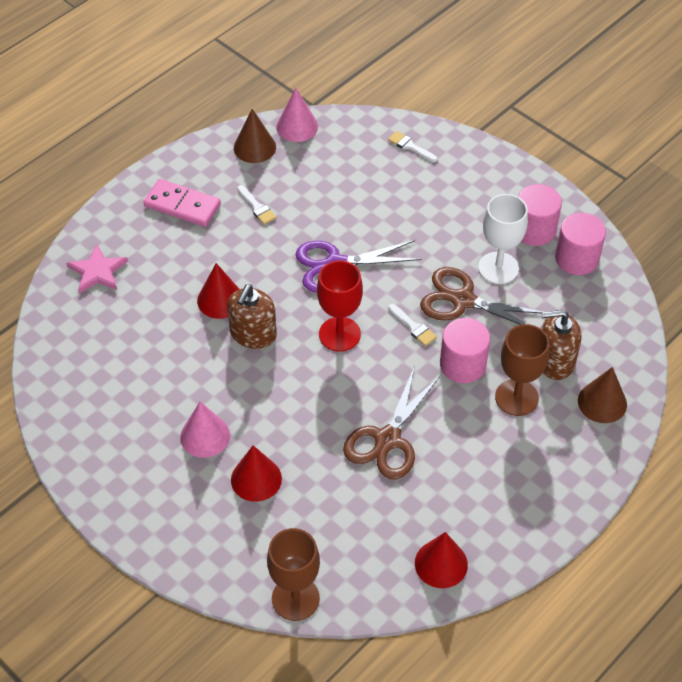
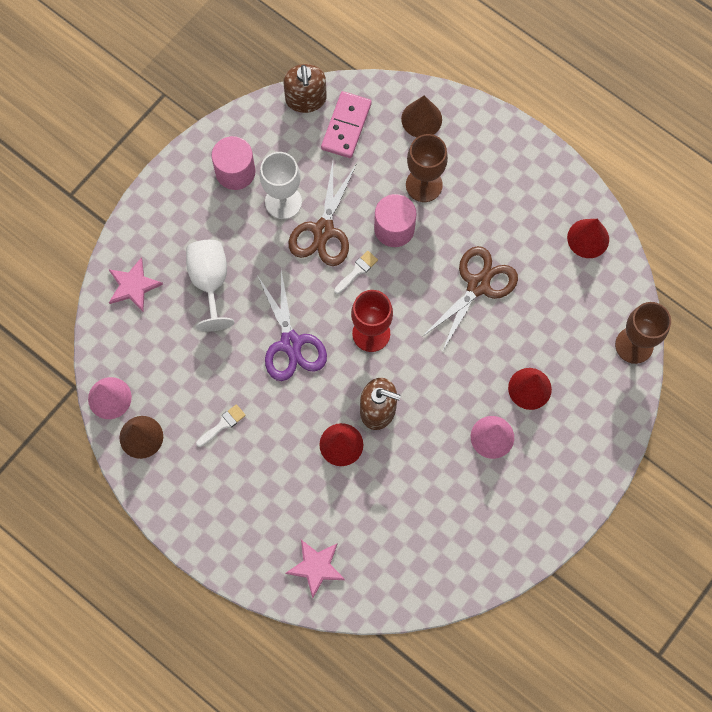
camera: 95 degrees left, 20 degrees up
pink domino [144,179,221,227] -> pink domino moved to [321,91,372,158]
brown scissors [343,366,440,479] -> brown scissors turned 75 degrees counterclockwise [422,246,518,352]
white brush [388,131,438,162] -> pink star [109,257,163,312]
brown soap dispenser [541,310,582,380] -> brown soap dispenser moved to [283,64,327,113]
pink cylinder [555,213,606,275] -> none
none -> white goblet [186,240,234,332]

